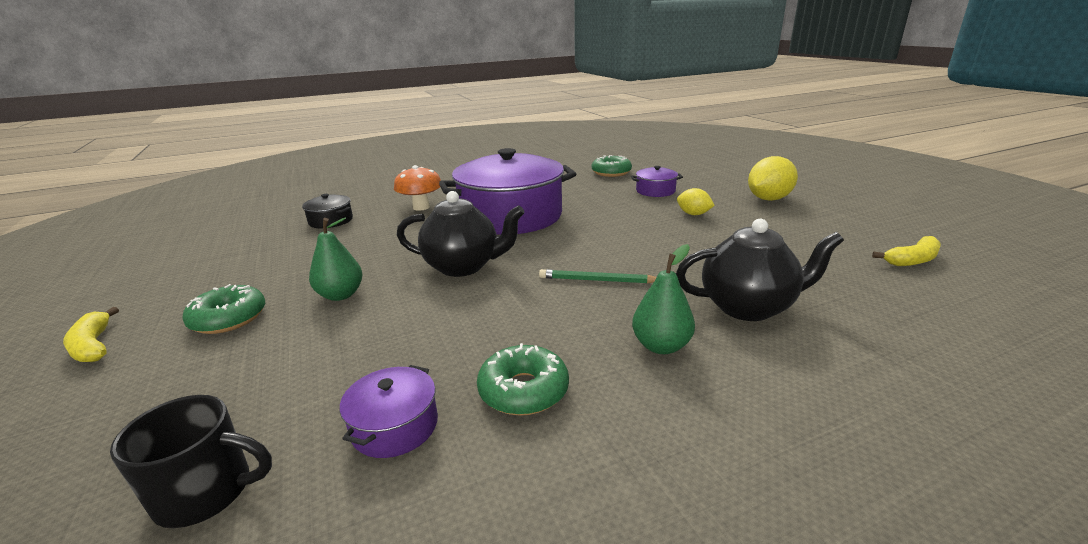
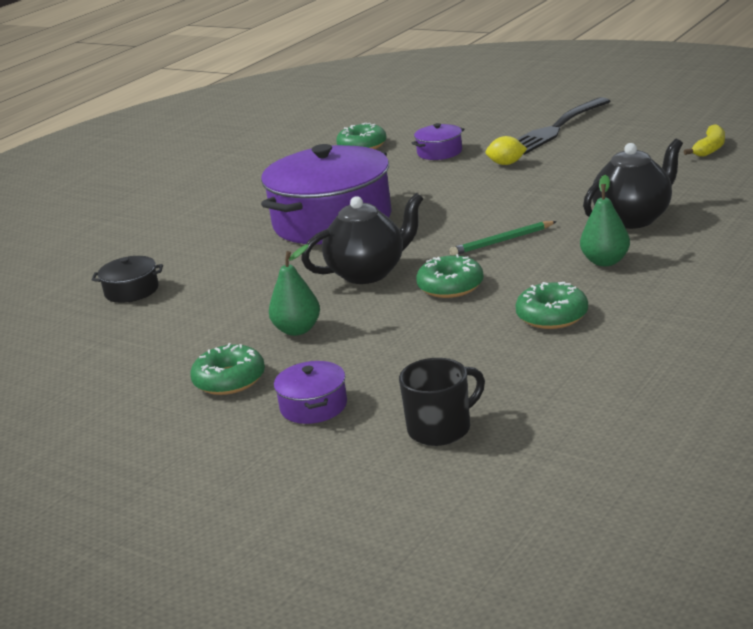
camera: 30 degrees left, 0 degrees up
yellow banana [63,307,119,362] -> none
purple pot [340,365,438,458] -> purple pot moved to [274,361,347,424]
orange mushroom [394,165,441,211] -> none
yellow lemon [748,156,798,201] -> black fork [517,97,611,155]
none -> green donut [416,254,484,298]

